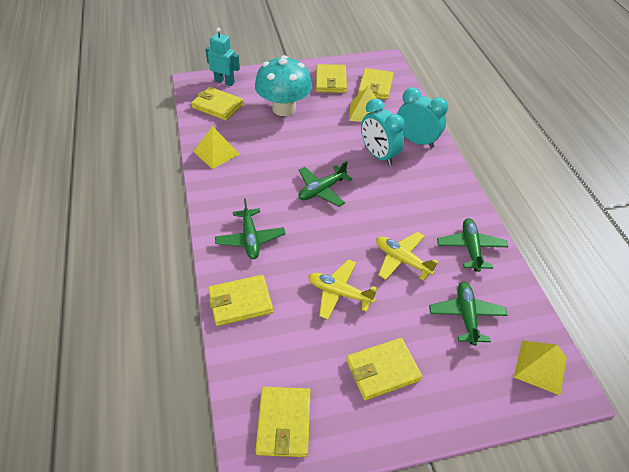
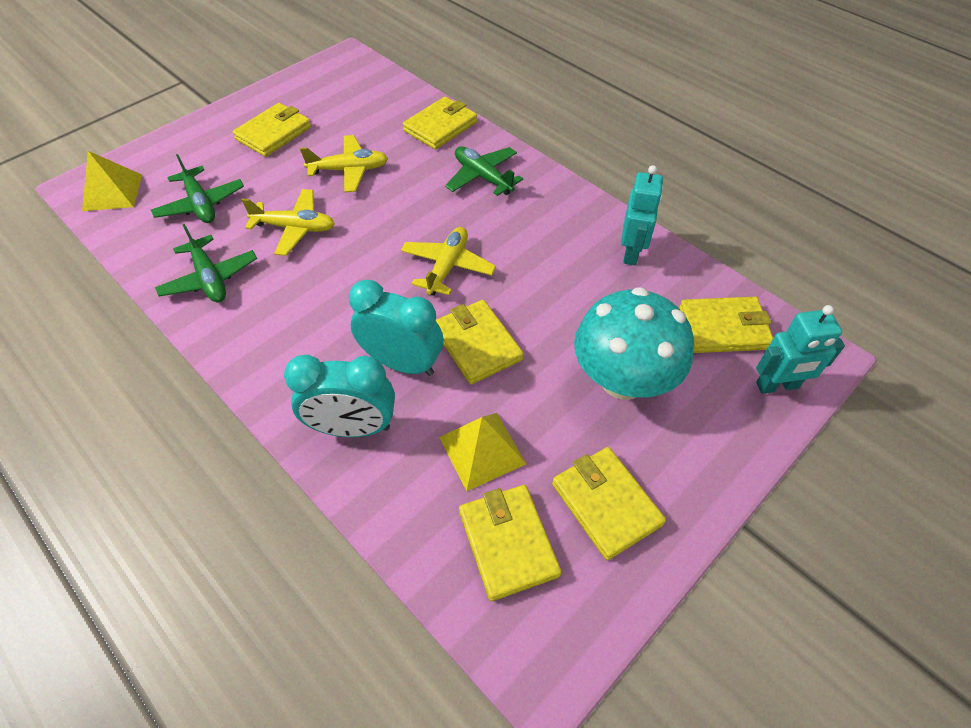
camera: 150 degrees right, 5 degrees up
yellow pyramid [193,126,240,169] -> turquoise robot [621,165,663,265]
yellow wallet [255,387,311,457] -> yellow wallet moved to [436,300,524,384]
green plane [298,161,353,207] -> yellow plane [401,227,496,296]

